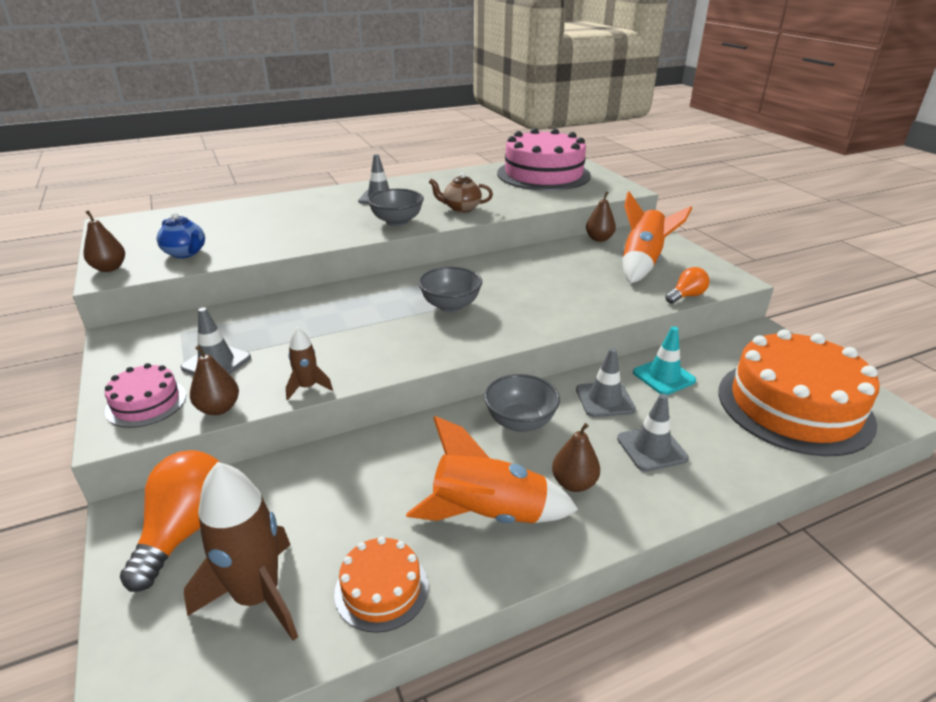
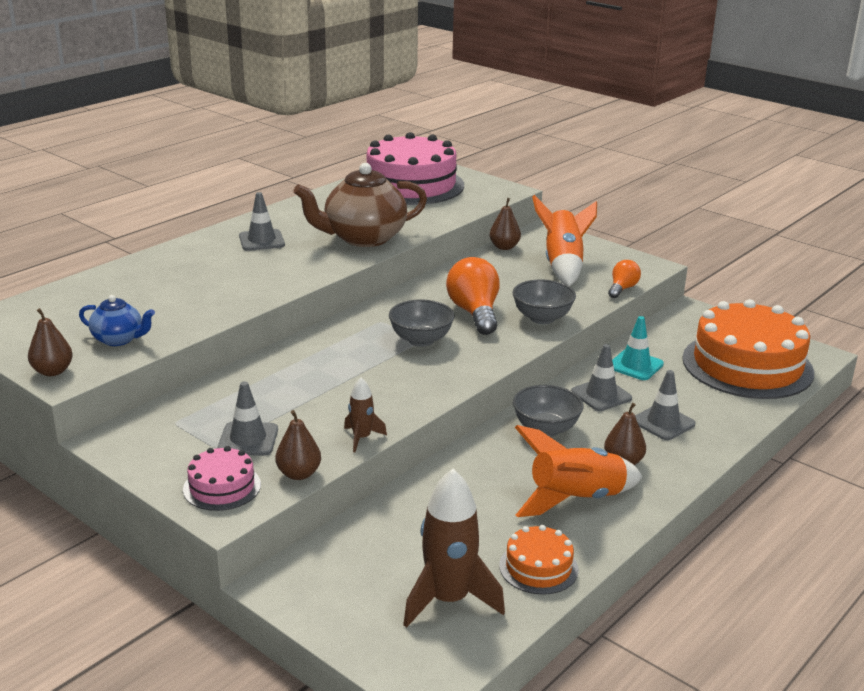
camera: 25 degrees left, 5 degrees down
orange light bulb [120,450,221,592] -> orange light bulb moved to [446,257,499,335]
grey bowl [368,189,424,226] -> grey bowl moved to [512,280,576,324]
brown teapot [429,173,493,213] -> brown teapot [293,163,427,247], size x1.94

